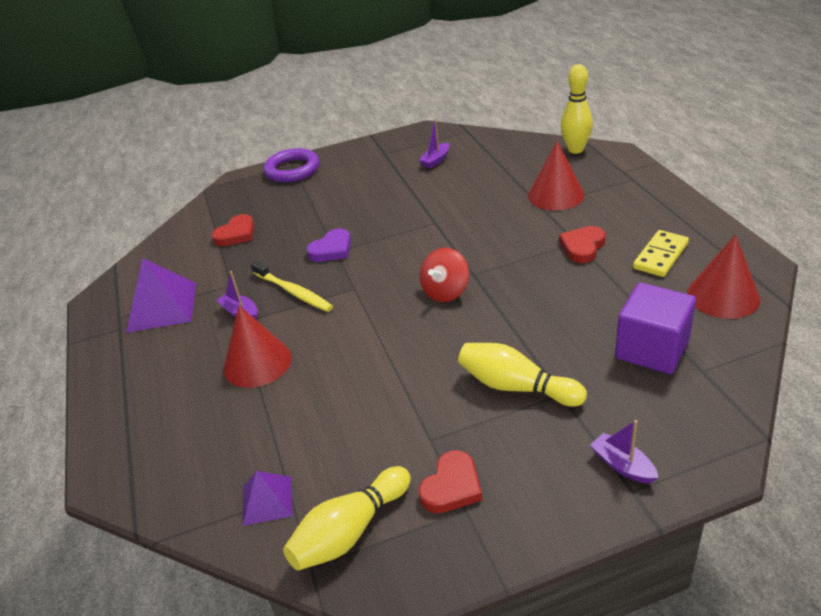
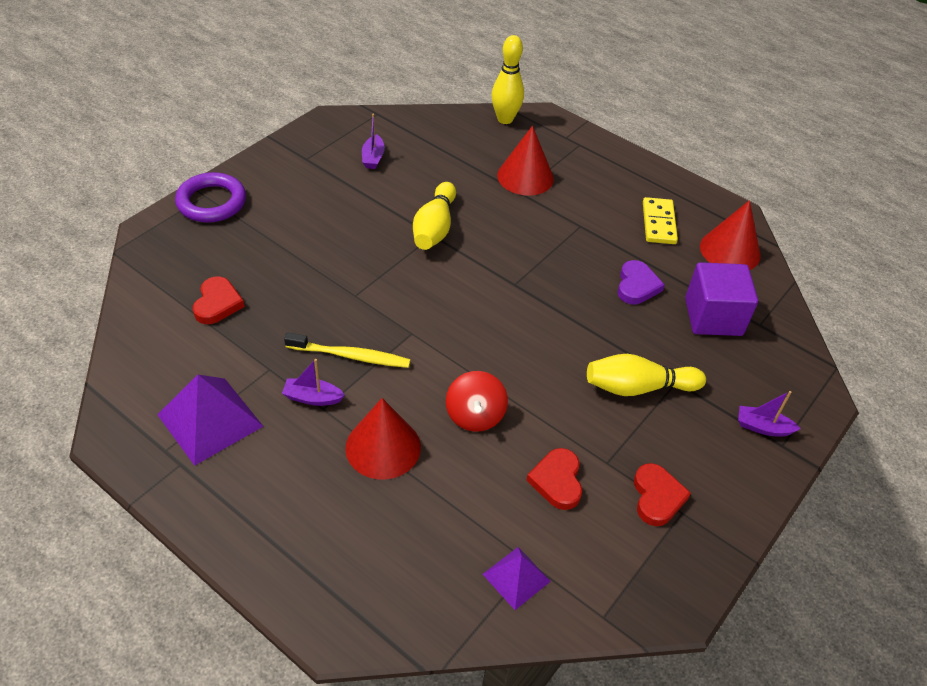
camera: 40 degrees left, 10 degrees up
yellow bowling pin [283,466,411,571] -> yellow bowling pin moved to [413,182,456,250]
purple heart [306,228,351,262] -> purple heart moved to [618,260,665,305]
red spinning top [420,248,469,302] -> red spinning top moved to [446,371,508,432]
red heart [559,226,606,263] -> red heart moved to [526,448,582,510]

